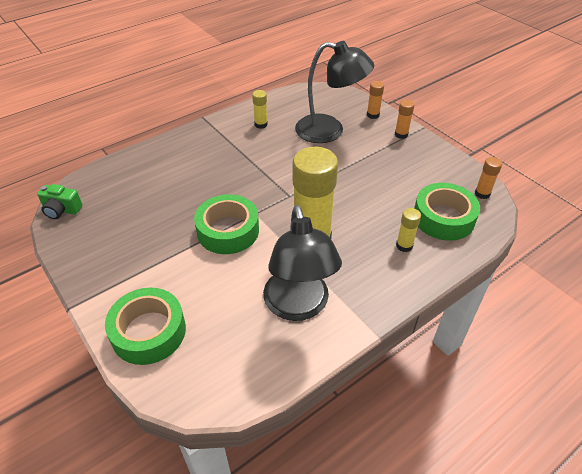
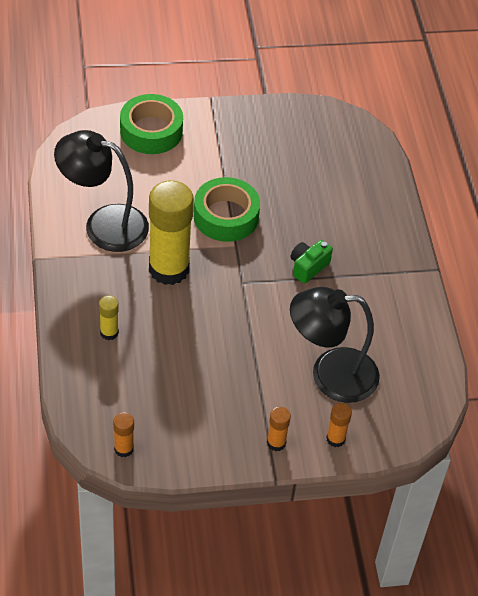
camera: 115 degrees right, 5 degrees up
green camera [37,184,83,219] -> green camera moved to [291,240,333,284]
yellow glue stick [252,90,268,129] -> none
black lamp [295,41,374,143] -> black lamp turned 45 degrees clockwise [290,287,380,403]
green tape [414,183,480,241] -> none

